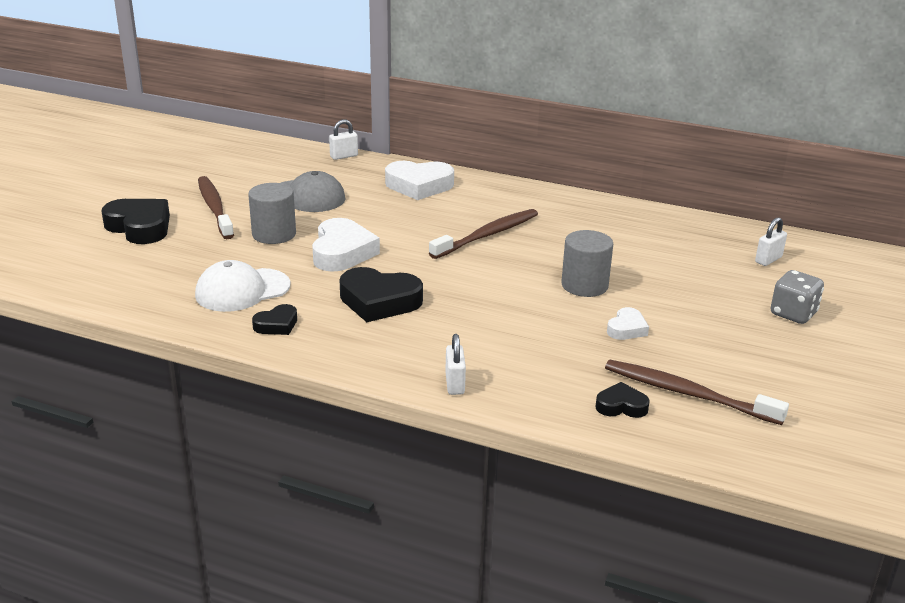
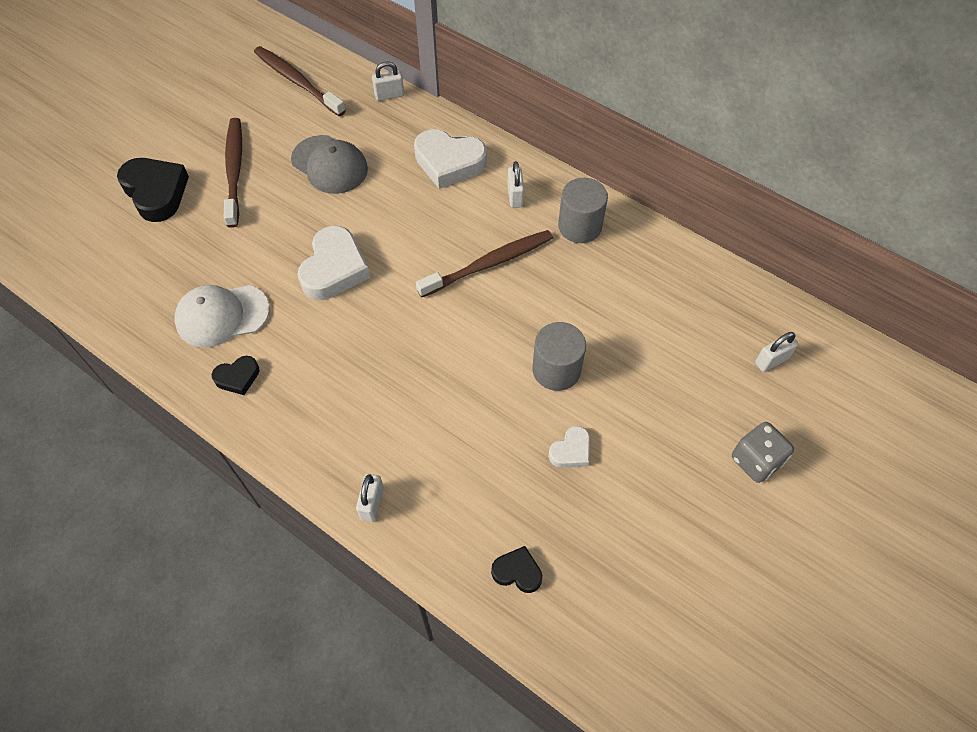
camera: 15 degrees right, 30 degrees up
grey cylinder [248,183,296,244] -> grey cylinder moved to [558,178,608,243]
black heart [340,267,423,322] -> none
brown toothbrush [605,360,789,425] -> brown toothbrush moved to [254,46,346,116]
none -> white padlock [507,161,524,208]

